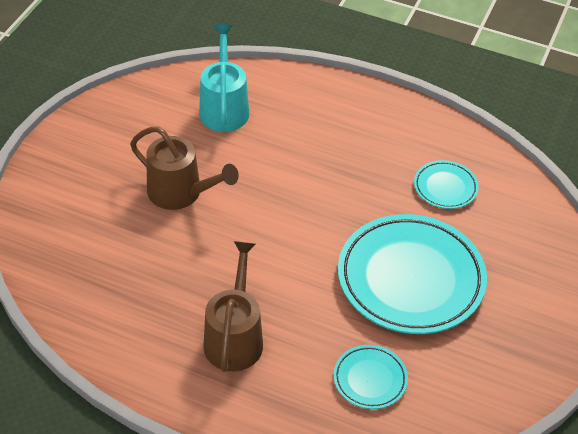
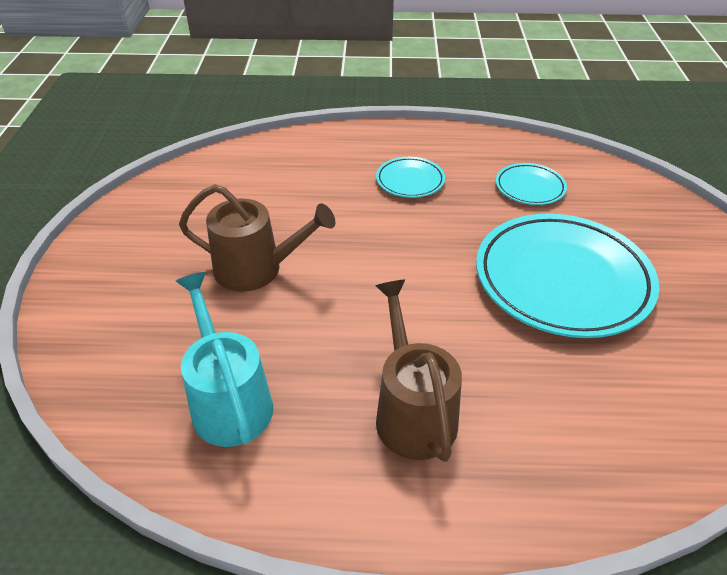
camera: 20 degrees left, 5 degrees down
turquoise watering can [199,24,249,132] -> turquoise watering can moved to [176,272,273,447]
turquoise plate [334,345,408,409] -> turquoise plate moved to [376,157,445,198]

